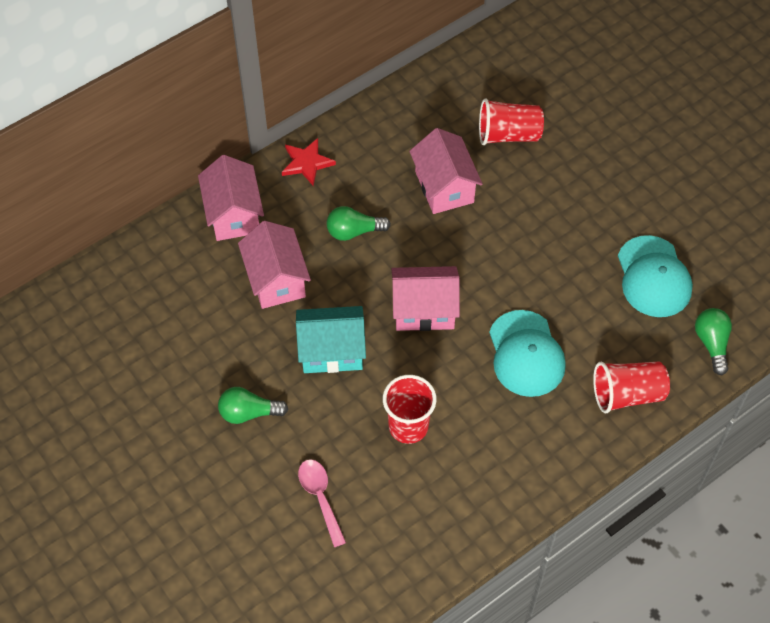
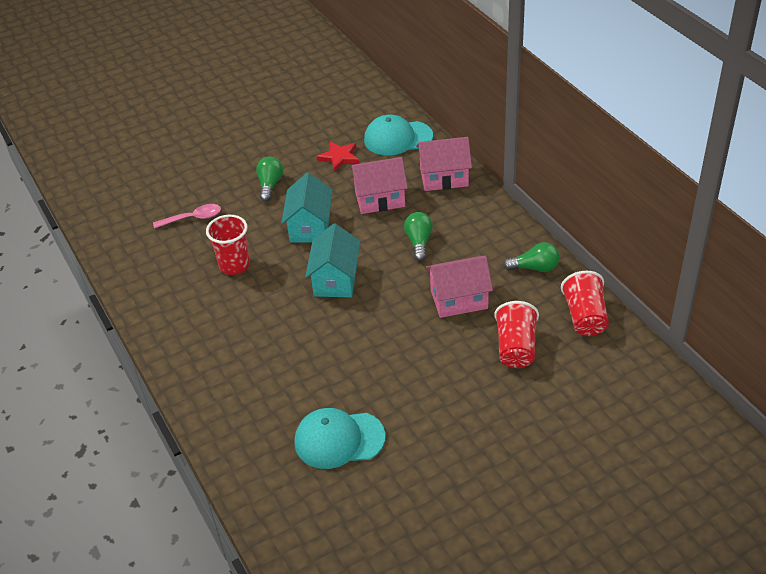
camera: 100 degrees right, 15 degrees down
red star [282,138,336,186] -> red star moved to [316,141,359,171]
pink house [391,266,460,331] -> turquoise house [305,224,360,297]
turquoise cap [489,310,566,397] -> turquoise cap moved to [364,115,433,156]
red cup [593,361,670,413] -> red cup moved to [561,271,609,336]
green light bulb [695,308,732,375] -> green light bulb moved to [503,242,559,272]

